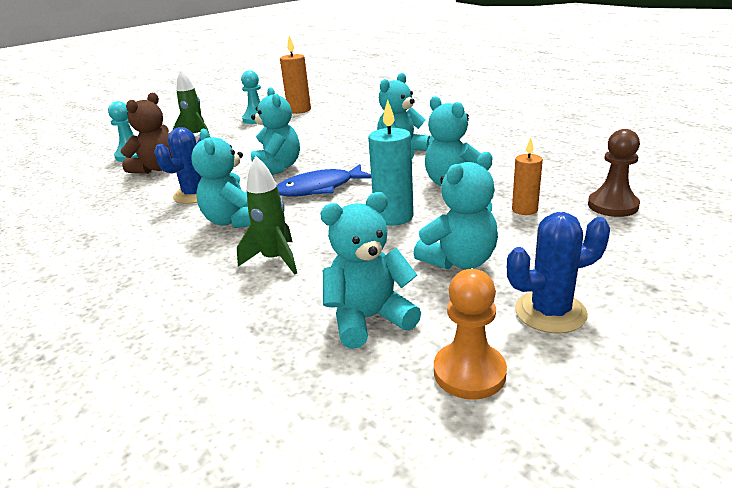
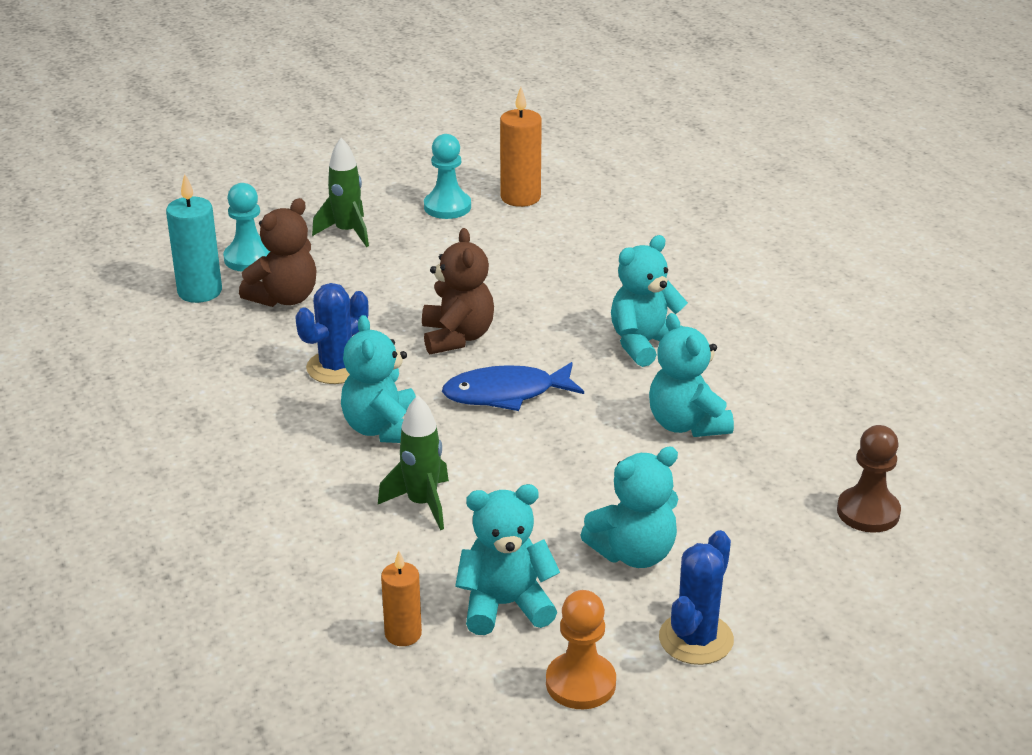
camera: 10 degrees right, 5 degrees up
turquoise teddy bear [251,87,300,175] -> brown teddy bear [422,228,494,355]
turquoise candle [368,99,414,226] -> turquoise candle moved to [166,174,222,303]
blue cactus [507,212,610,334] -> blue cactus turned 60 degrees counterclockwise [659,530,734,665]
orange candle [512,138,543,215] -> orange candle moved to [381,551,422,646]

